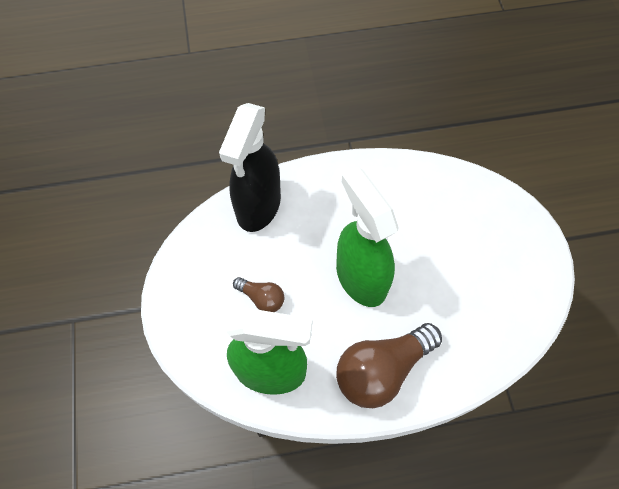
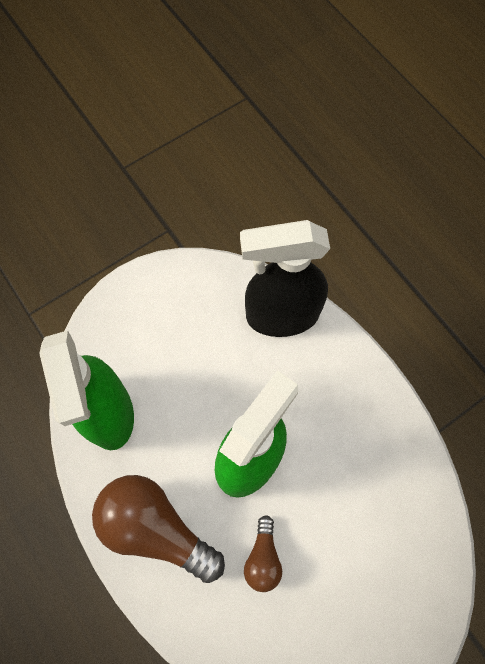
camera: 65 degrees right, 5 degrees up
brown light bulb [233,277,284,312] -> brown light bulb moved to [244,515,282,592]

